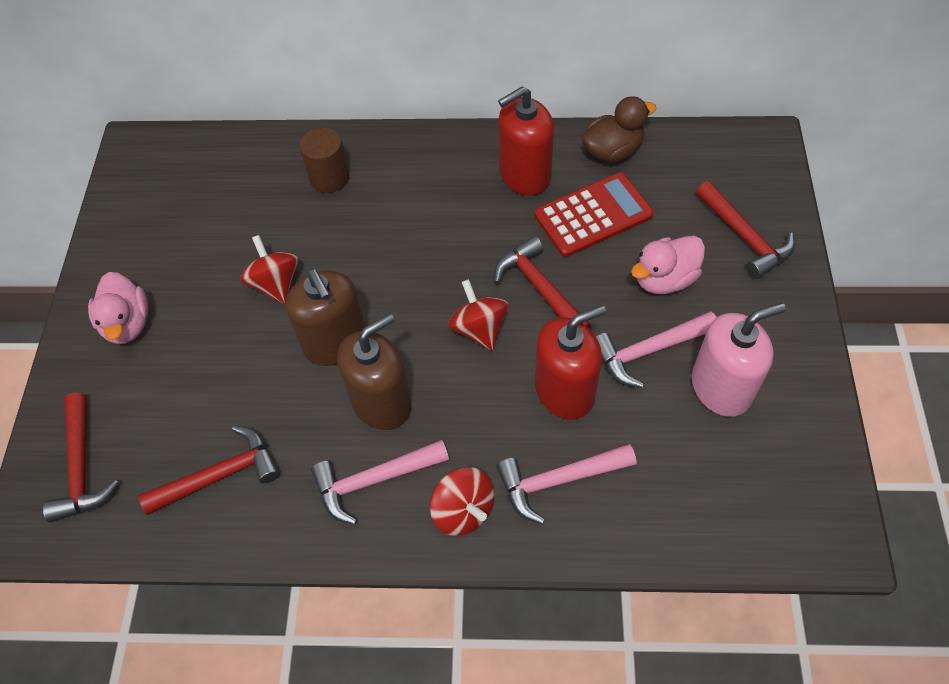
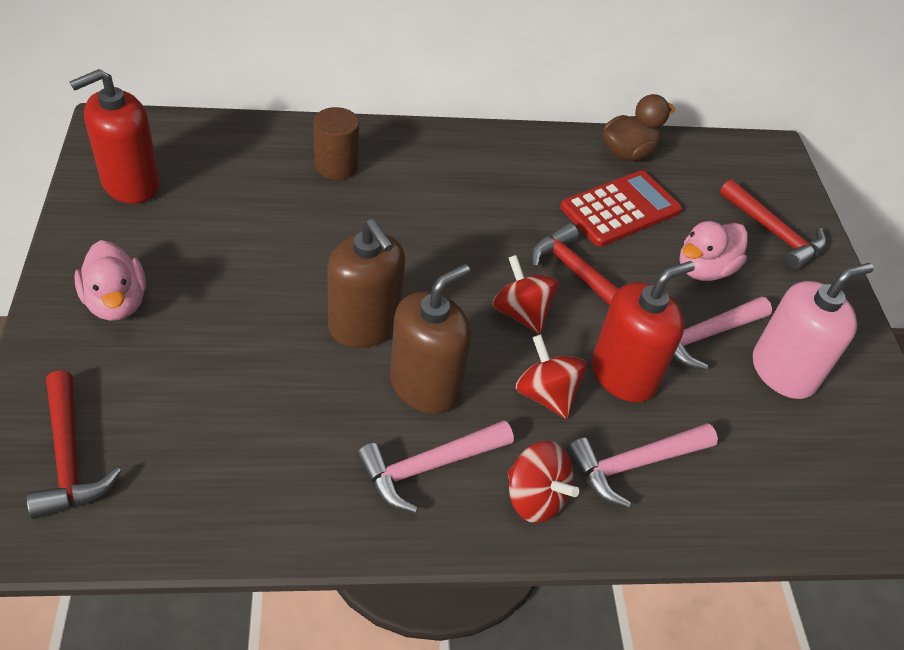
camera: 15 degrees left, 10 degrees down
red hammer [139,425,280,515] -> none
red spinning top [240,235,299,304] -> red spinning top moved to [516,334,587,419]
red soap dispenser [498,87,554,196] -> red soap dispenser moved to [70,69,160,204]

